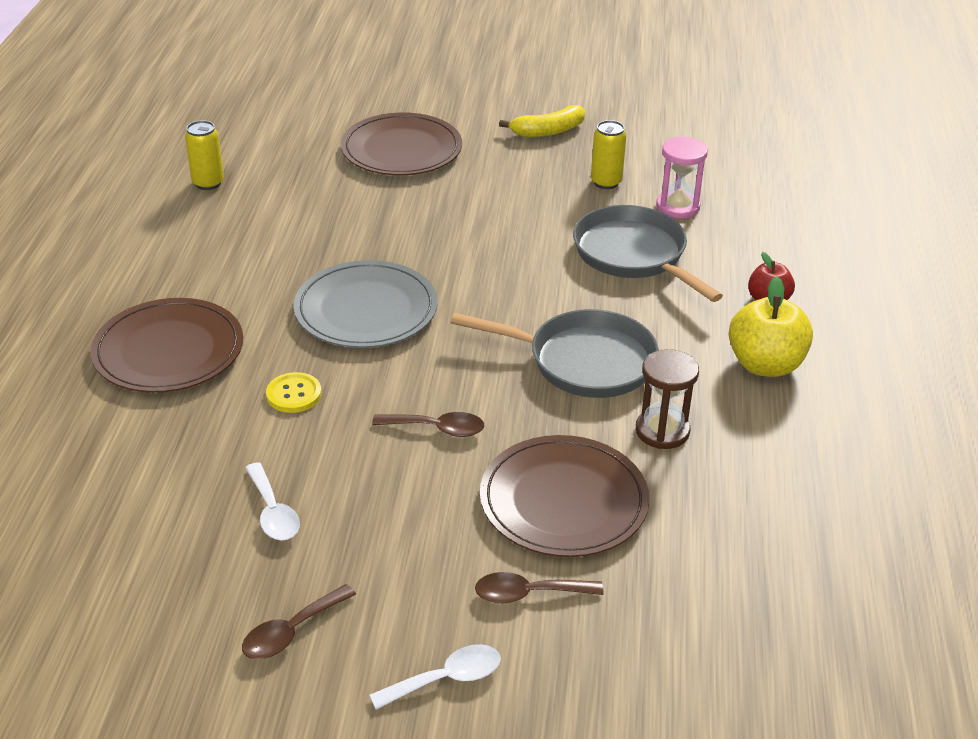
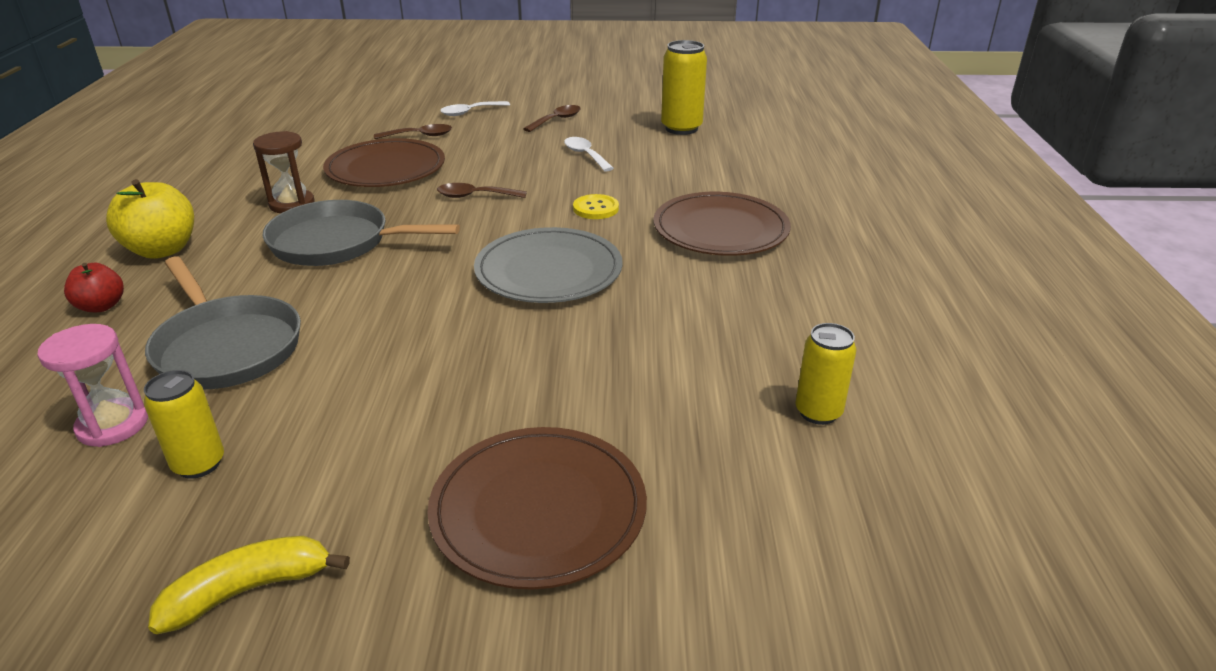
camera: 175 degrees right, 5 degrees down
none -> yellow can [661,40,707,135]

